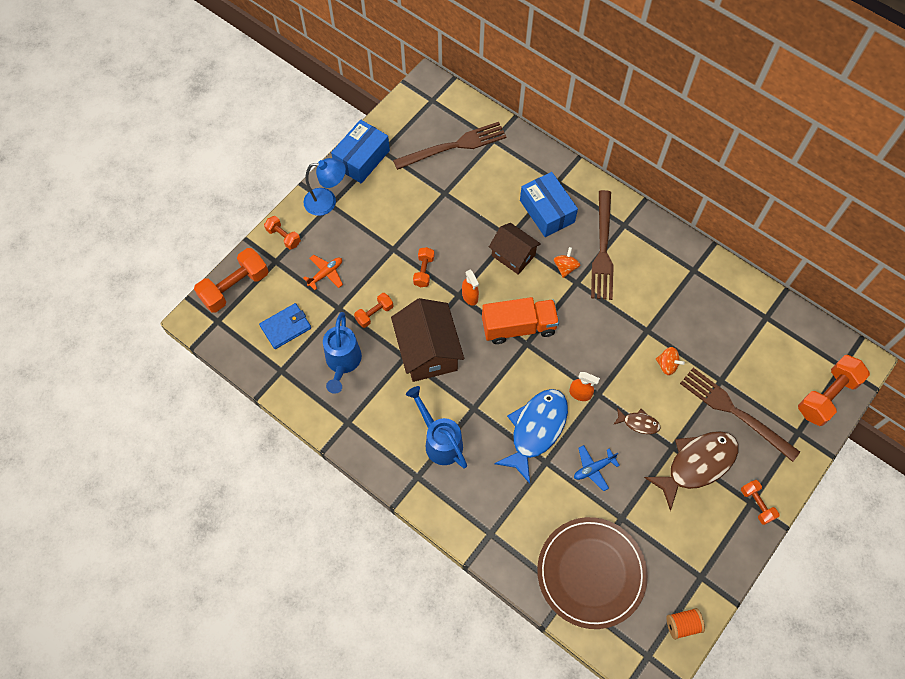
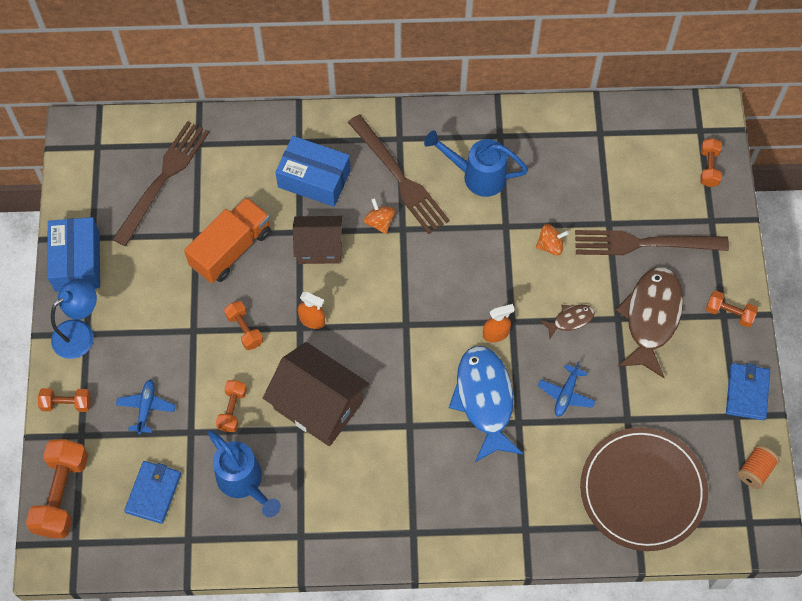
camera: 40 degrees left, 0 degrees up
orange plane [303,255,343,290] -> blue plane [116,380,176,434]
blue watering can [406,386,467,468] -> blue watering can moved to [424,131,528,197]
orange truck [482,297,559,344] -> orange truck moved to [184,197,271,283]
orange dumbbell [798,355,870,426] -> orange dumbbell [700,138,722,187], size x0.54
none -> blue wallet [726,363,770,420]

